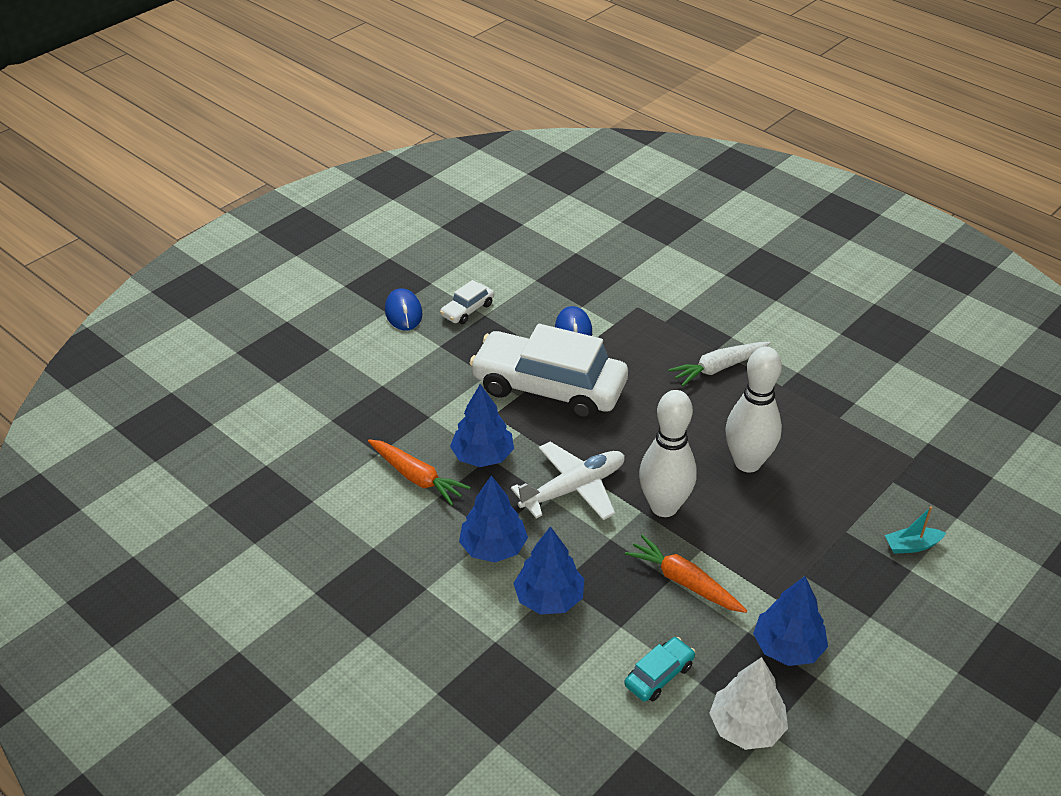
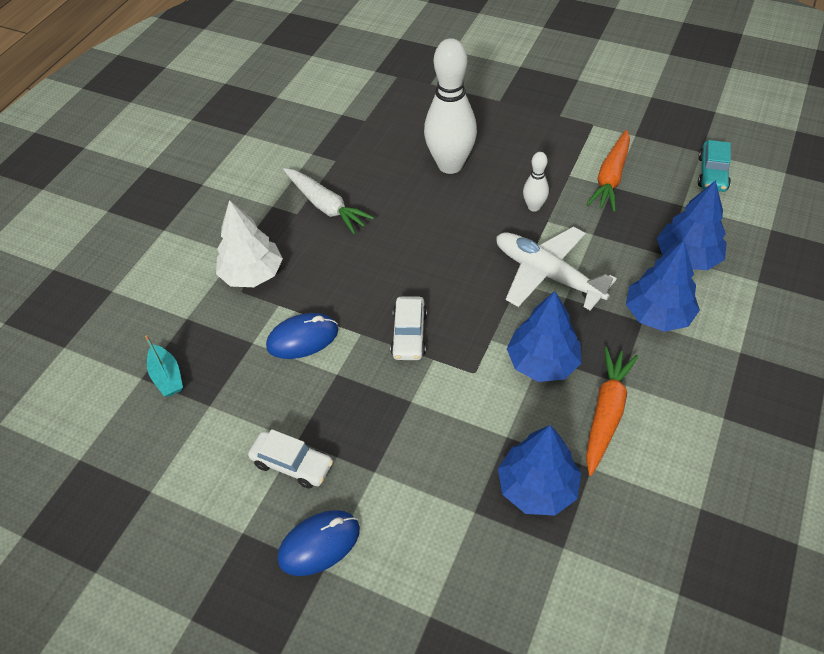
camera: 105 degrees left, 10 degrees up
white car [469,324,628,420] -> white car [390,296,427,360], size x0.42
turquoise car [624,637,695,701] -> turquoise car turned 105 degrees counterclockwise [698,140,731,192]
white bowling pin [639,390,697,517] -> white bowling pin [523,152,549,212], size x0.47
white tree [709,657,788,750] -> white tree moved to [216,200,283,287]
blue tree [753,576,828,666] -> blue tree moved to [498,425,581,516]
turquoise boat [885,506,946,554] -> turquoise boat moved to [145,335,183,397]

